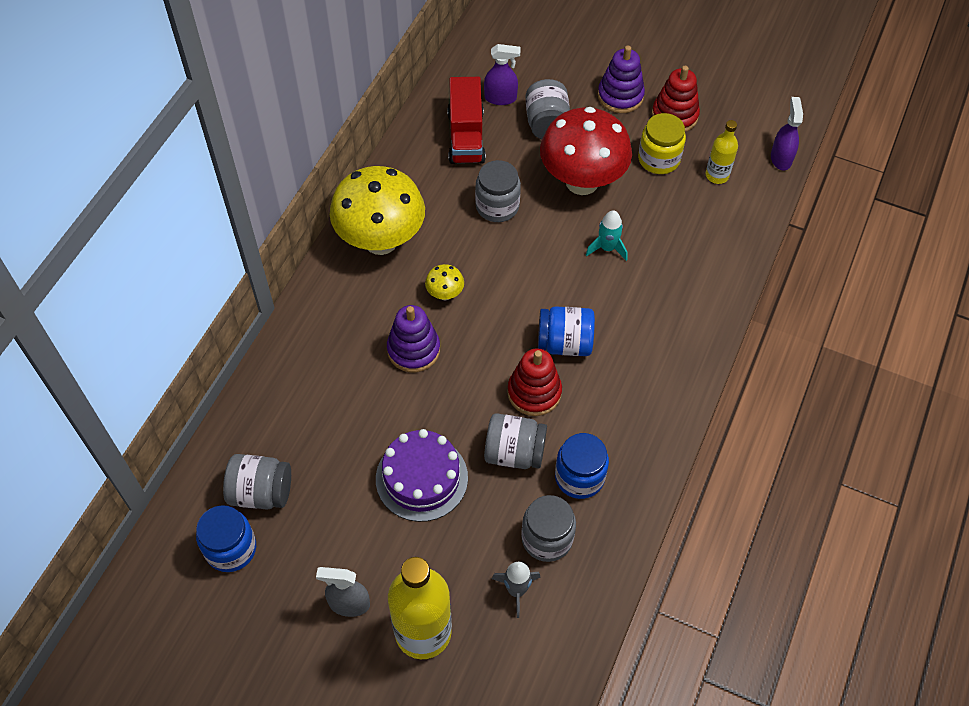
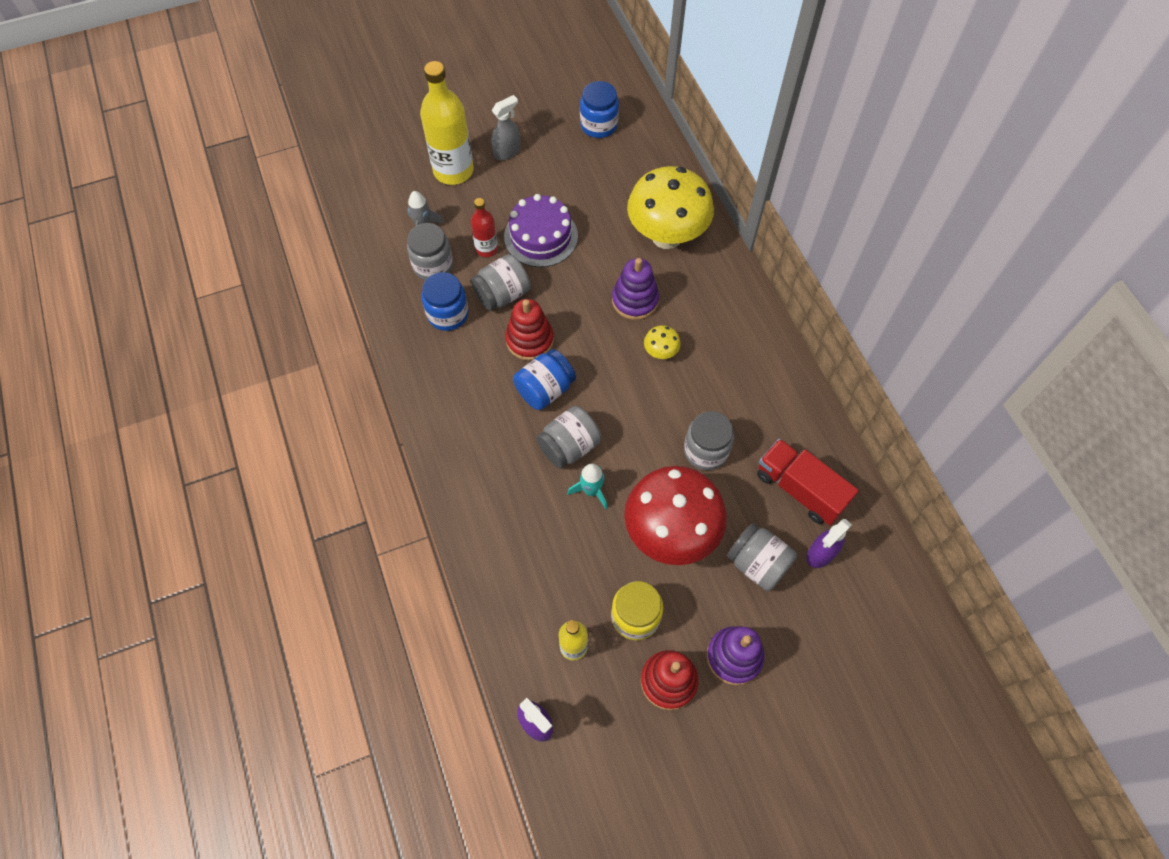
camera: 135 degrees right, 5 degrees up
grey jar [223,454,291,509] -> grey jar moved to [537,406,601,469]
yellow mushroom [330,166,425,255] -> yellow mushroom moved to [627,166,714,249]
none -> red bottle [471,198,498,257]

